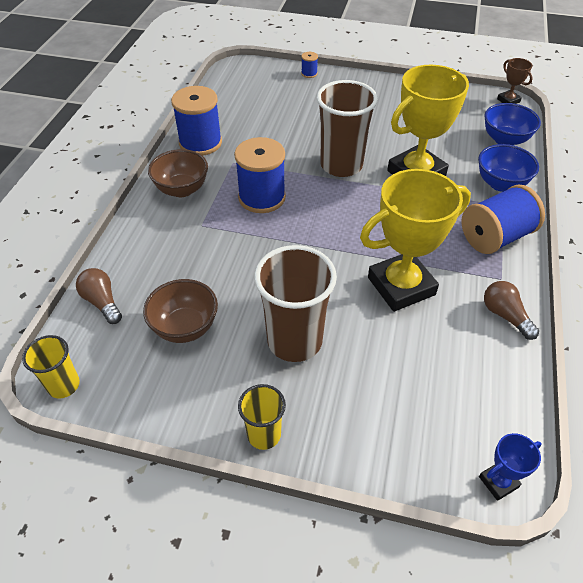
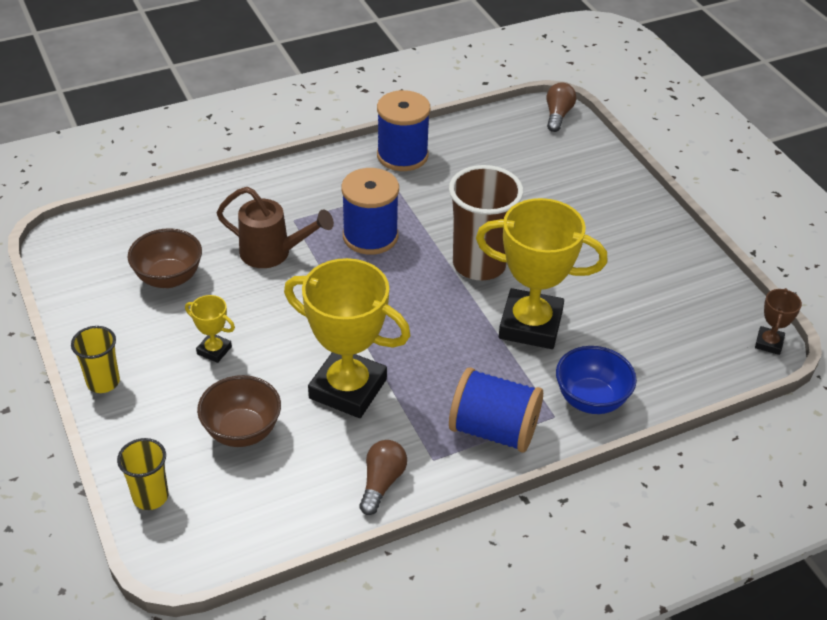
camera: 50 degrees right, 5 degrees down
yellow cup [22,335,80,399] -> yellow cup moved to [117,438,168,510]
brown light bulb [76,268,122,324] -> brown light bulb moved to [546,83,576,132]
brown bowl [148,149,208,197] -> brown bowl moved to [197,375,281,447]
brown cup [254,245,337,362] -> yellow trophy [185,295,235,363]
blue spool [301,52,318,78] -> none
blue trophy [479,433,542,501] -> none
blue bowl [484,103,541,145] -> none
none -> brown watering can [216,187,334,268]

